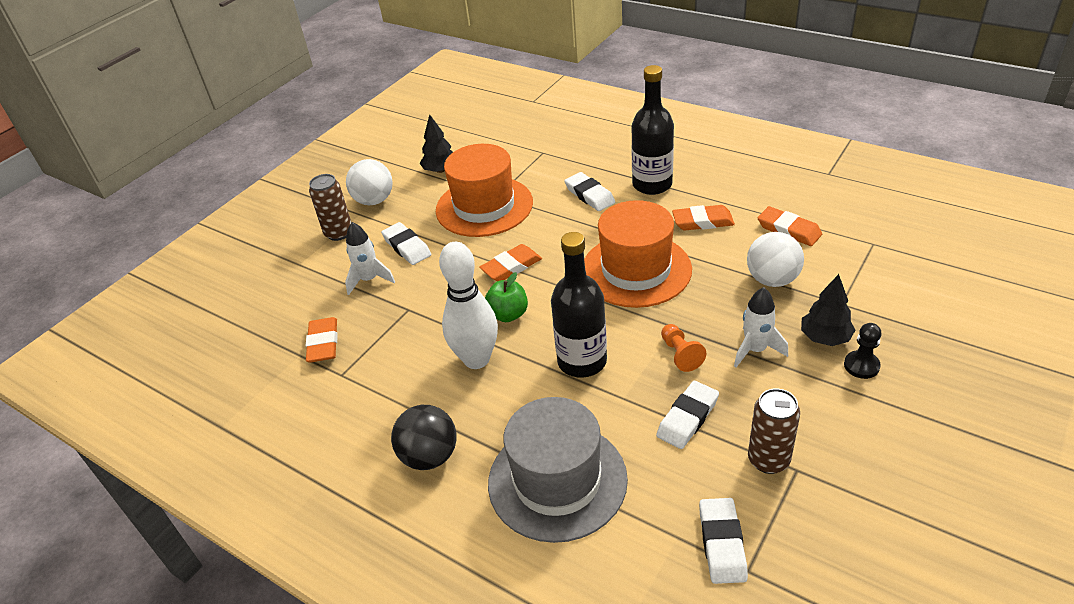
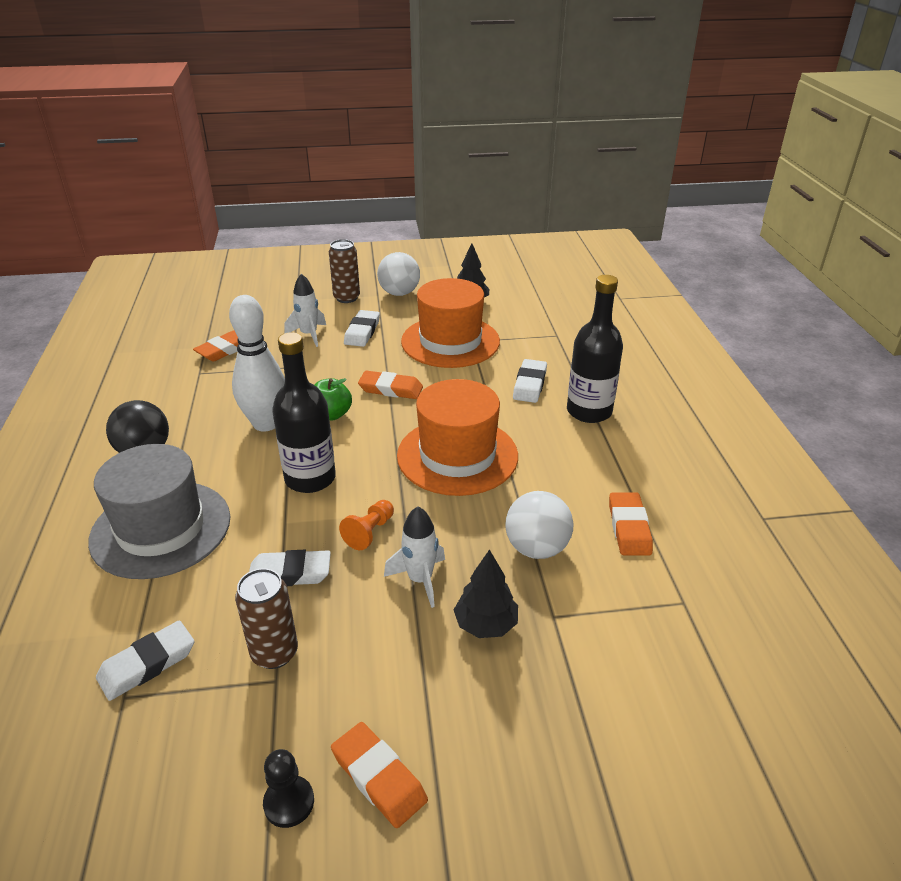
camera: 45 degrees right, 5 degrees down
orange eraser [672,205,735,230] -> orange eraser moved to [331,722,428,828]
black pawn [844,323,881,379] -> black pawn moved to [263,749,314,828]

